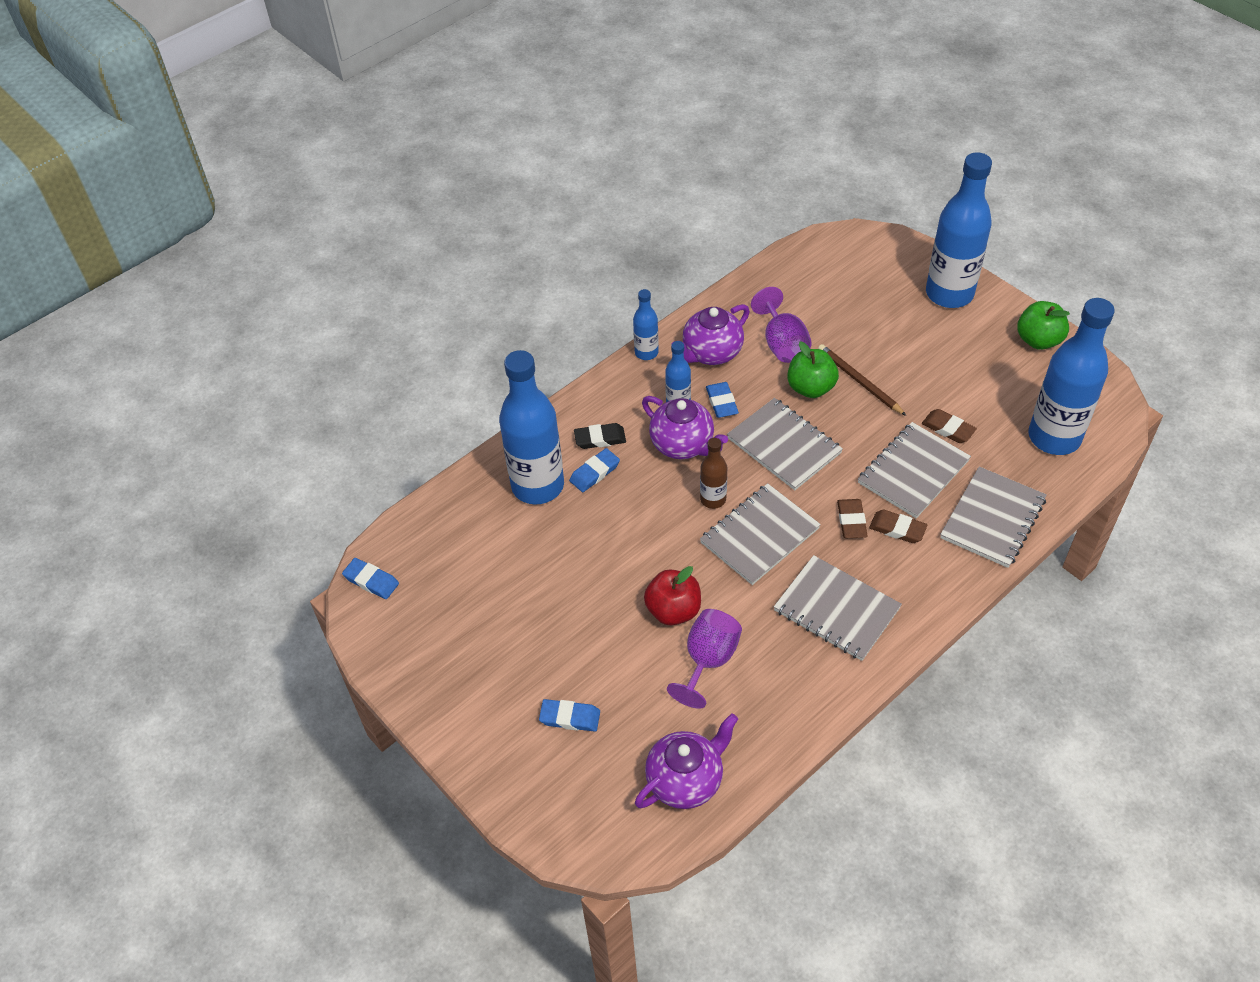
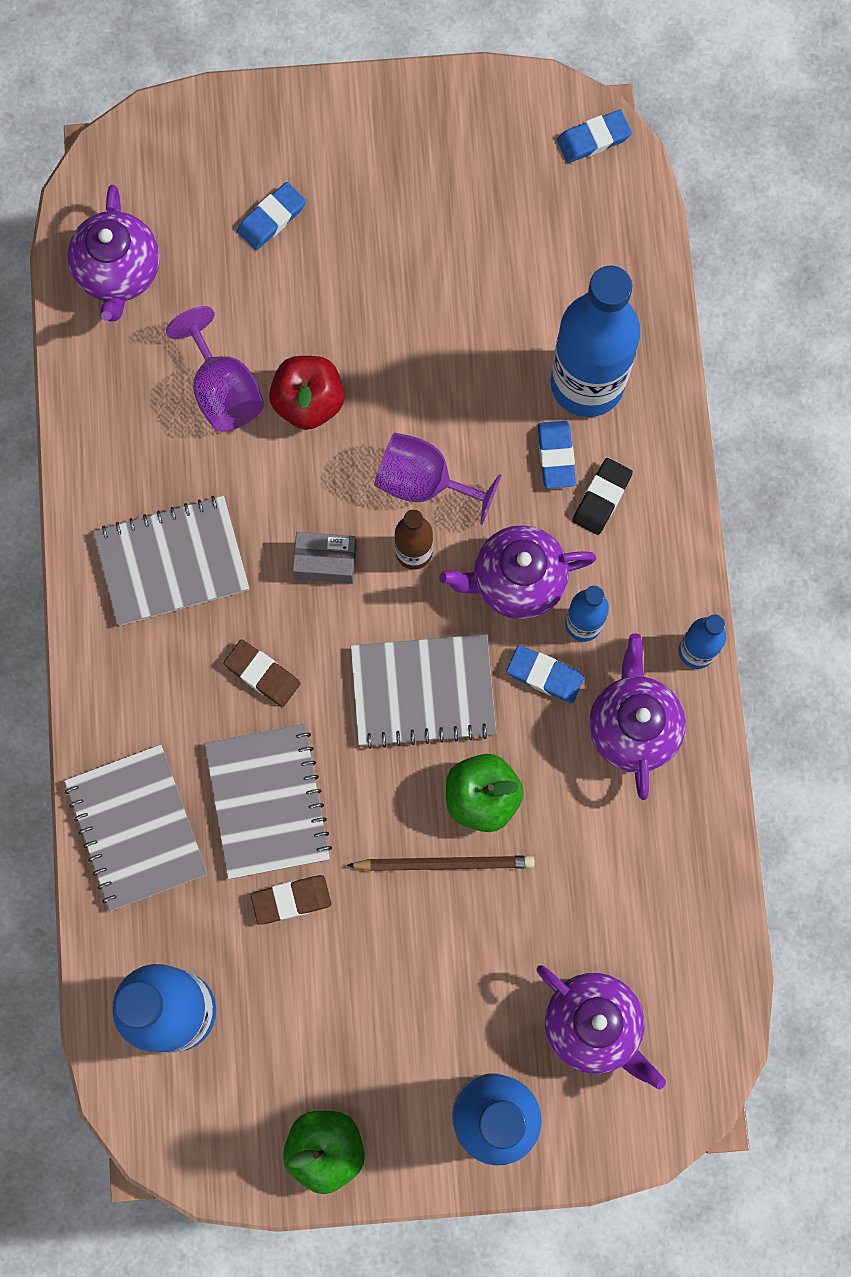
camera: 125 degrees right, 25 degrees up
grey notebook [700,483,821,585] -> grey box [293,532,357,584]
purple goblet [751,287,812,363] -> purple goblet moved to [374,432,501,525]
brown eraser [869,510,928,543] -> none
none -> purple teapot [536,965,666,1090]

